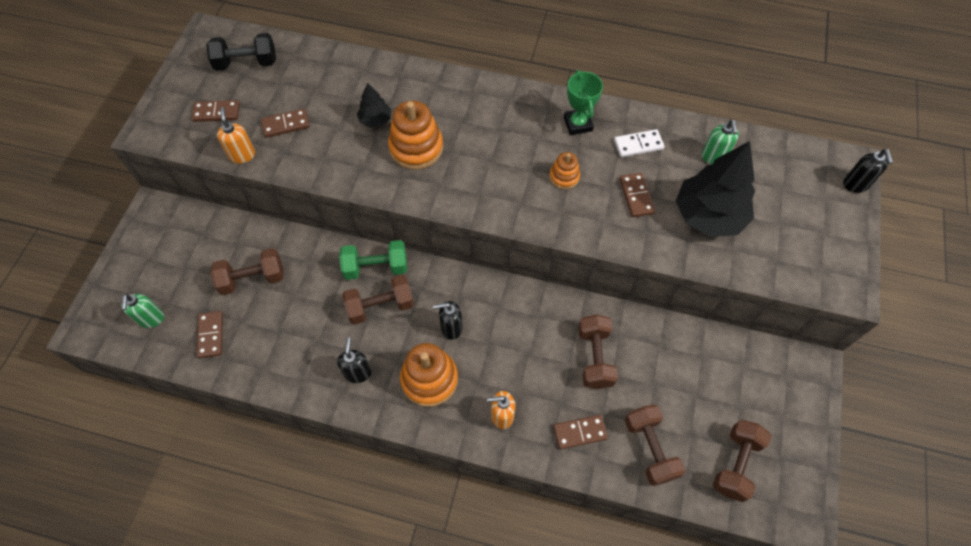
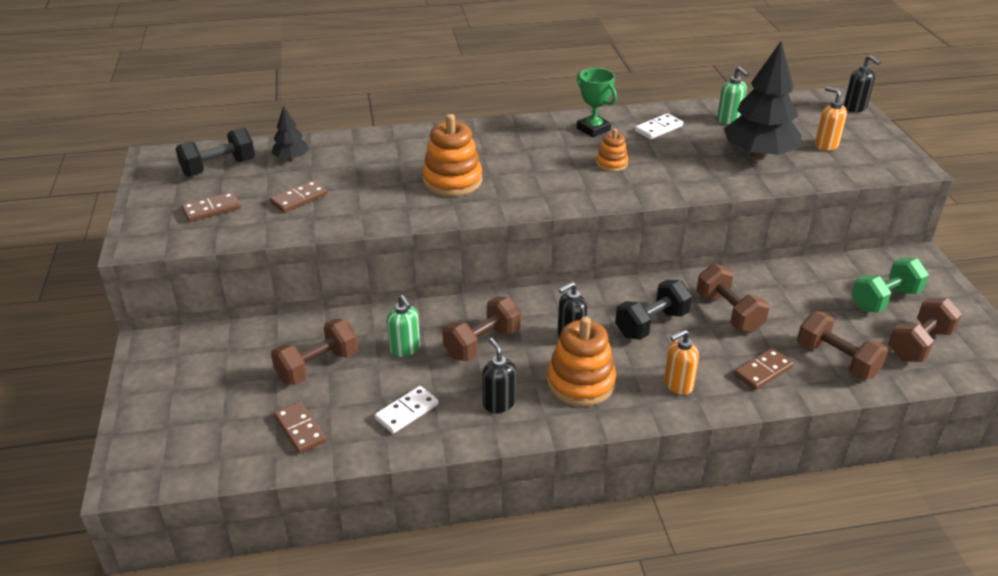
camera: 25 degrees left, 25 degrees down
green soap dispenser [121,294,164,328] -> green soap dispenser moved to [387,295,420,357]
orange soap dispenser [217,107,255,164] -> orange soap dispenser moved to [815,87,847,151]
green dumbbell [339,240,407,280] -> green dumbbell moved to [851,258,929,313]
black tree [357,83,391,128] -> black tree moved to [272,105,309,161]
brown domino [620,173,655,217] -> none
brown dumbbell [713,420,771,502] -> brown dumbbell turned 45 degrees clockwise [888,298,962,362]
none -> white domino [375,386,439,434]
none -> black dumbbell [615,280,692,340]

